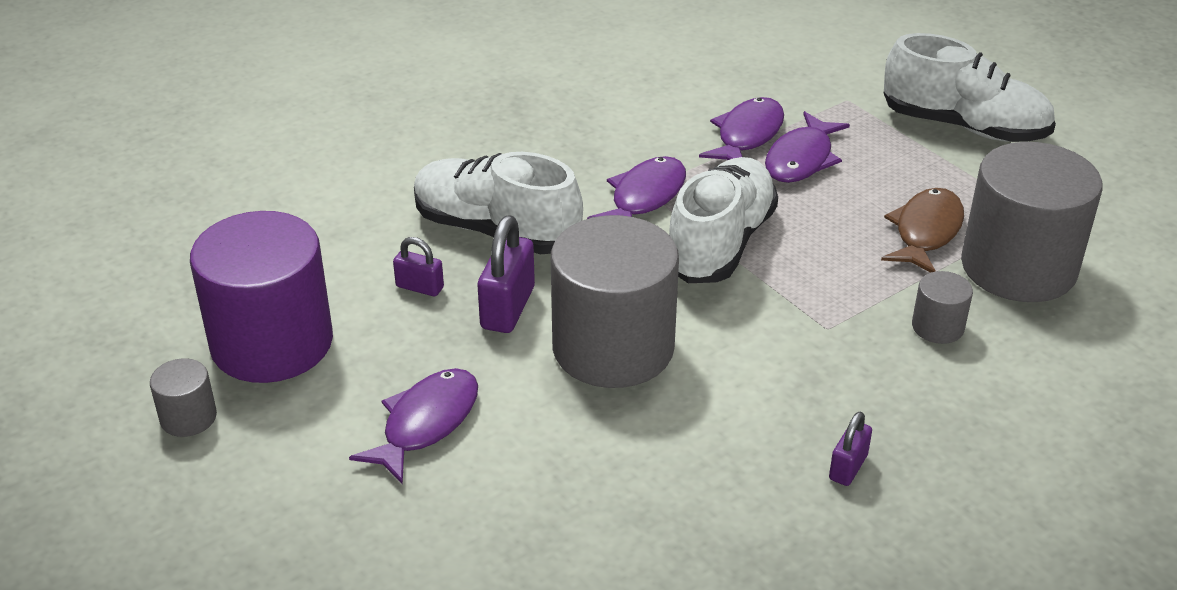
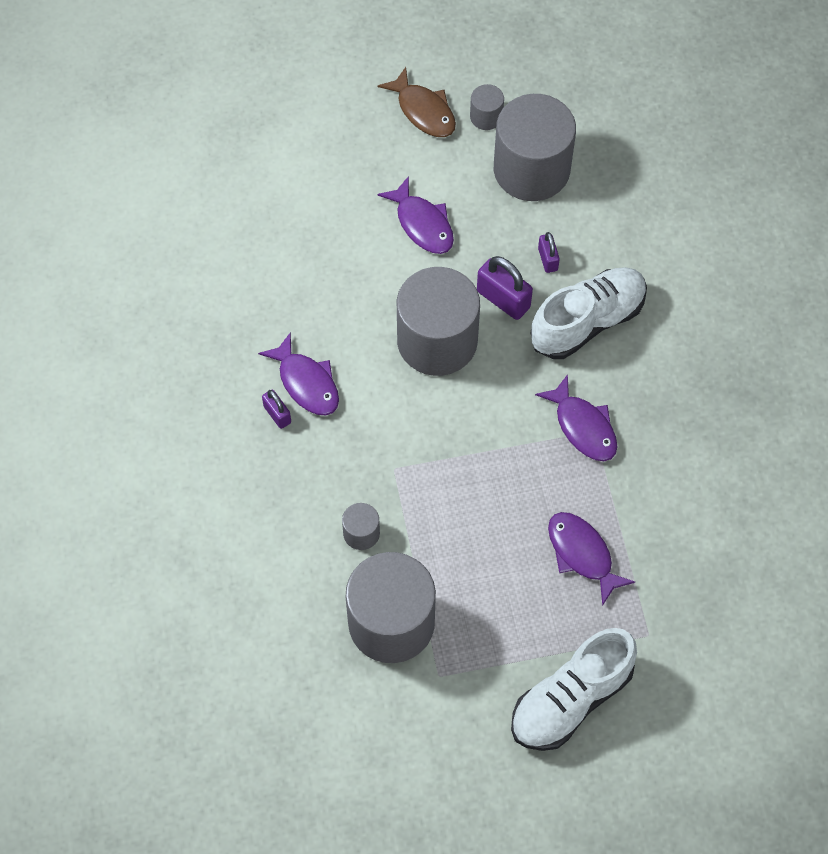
camera: 115 degrees right, 25 degrees up
purple cylinder [190,211,333,383] -> grey cylinder [494,94,576,201]
purple padlock [393,237,444,296] -> purple padlock turned 60 degrees counterclockwise [538,232,560,273]
white shoe [669,157,778,283] -> none
purple fish [699,97,784,160] -> purple fish moved to [258,332,339,415]
brown fish [881,188,964,273] -> brown fish moved to [378,67,456,137]

